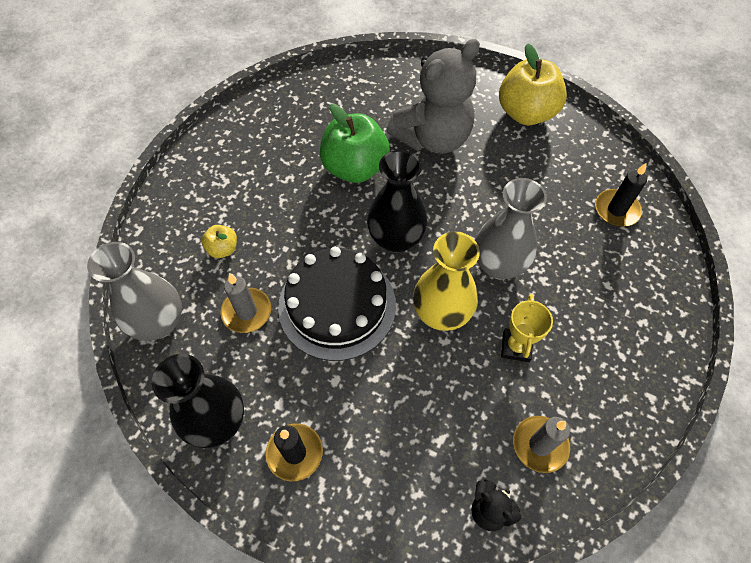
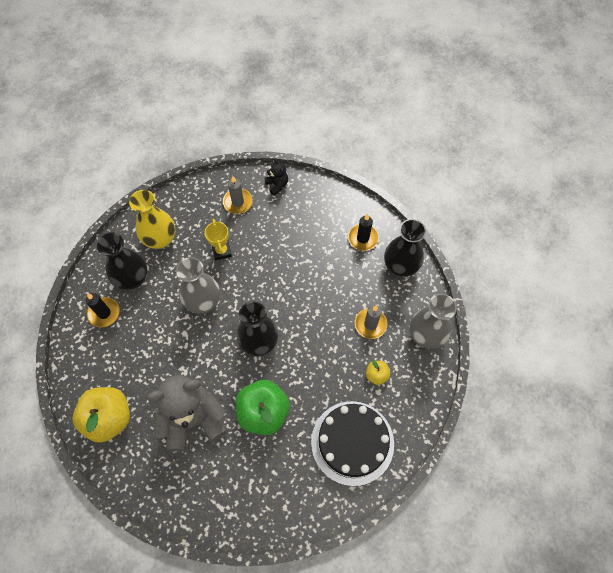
camera: 160 degrees left, 5 degrees up
black cake [278,246,396,361] -> black cake moved to [311,401,394,486]
yellow vase [413,232,480,331] -> yellow vase moved to [129,190,175,249]
yellow trophy [501,294,553,362] -> yellow trophy turned 45 degrees counterclockwise [205,219,232,260]
none -> black vase [97,232,148,290]

